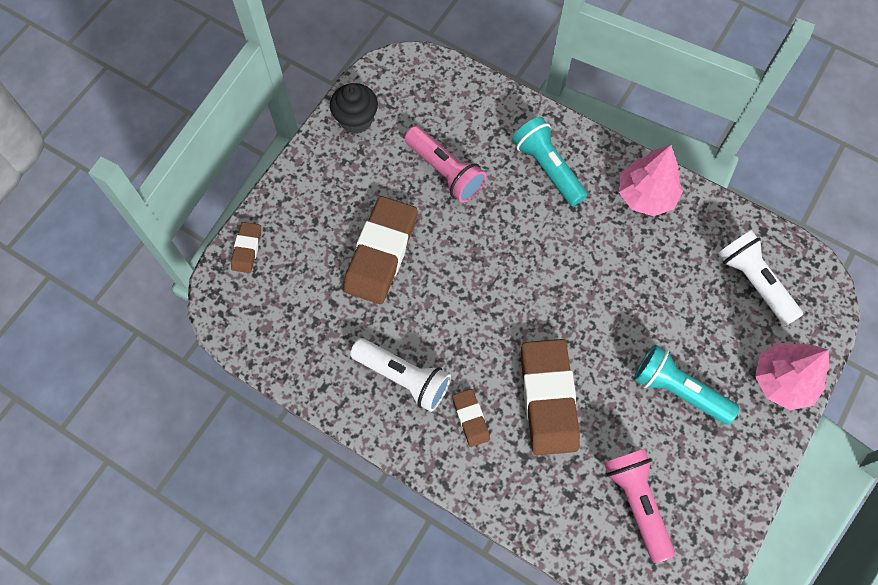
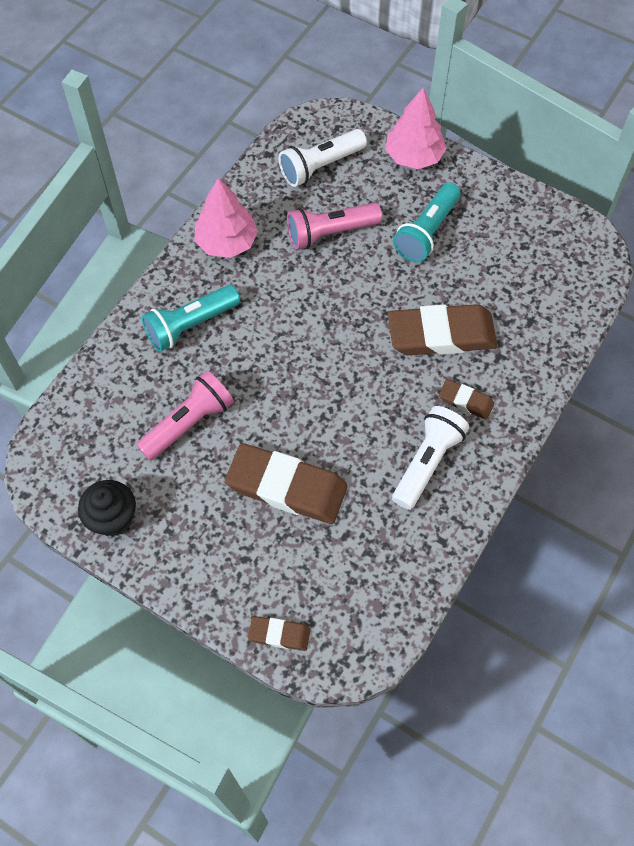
camera: 90 degrees left, 5 degrees down
brown eraser [452,389,490,447] -> brown eraser turned 45 degrees clockwise [439,379,494,420]
pink flashlight [604,448,675,563] -> pink flashlight moved to [287,203,382,250]

